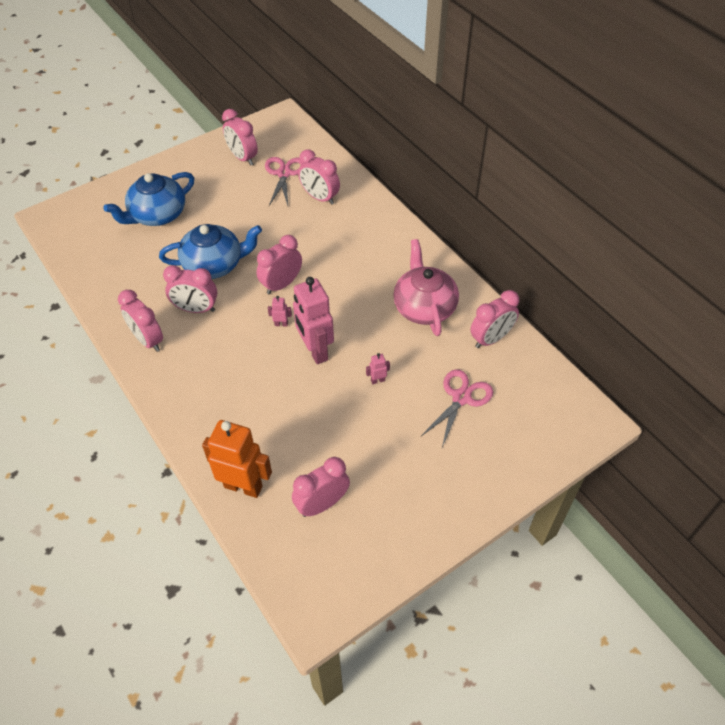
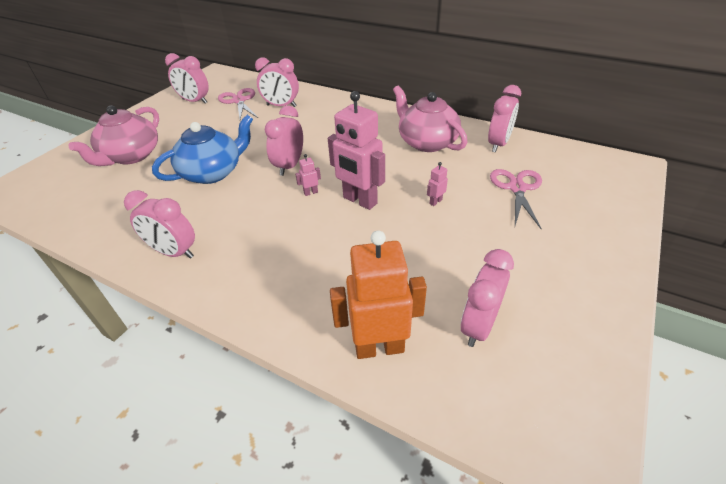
camera: 25 degrees left, 10 degrees down
blue teapot [103,172,194,226] -> pink teapot [68,106,159,166]
pink clock [163,265,217,313] -> none

